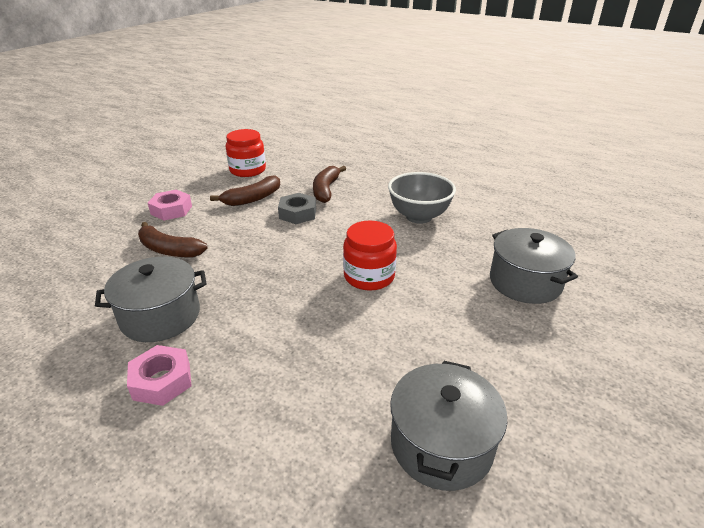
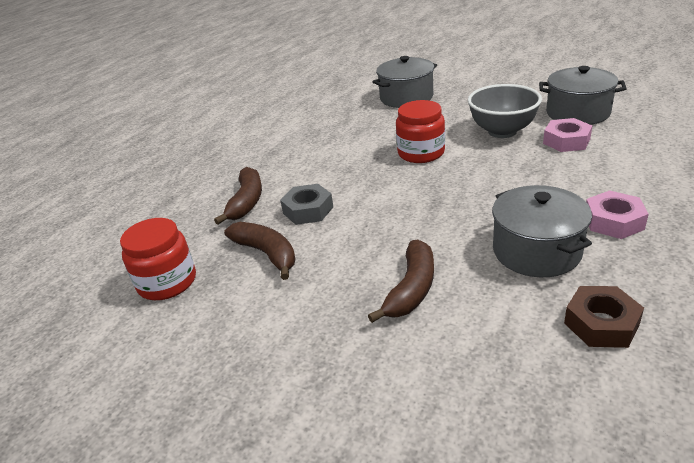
camera: 90 degrees left, 0 degrees up
pink nut [148,189,192,221] -> pink nut moved to [543,118,593,152]
brown banana [313,166,346,203] -> brown banana turned 90 degrees counterclockwise [214,167,262,225]
grey bowl [388,172,456,224] -> grey bowl moved to [468,84,542,138]
none -> brown nut [564,286,644,348]

